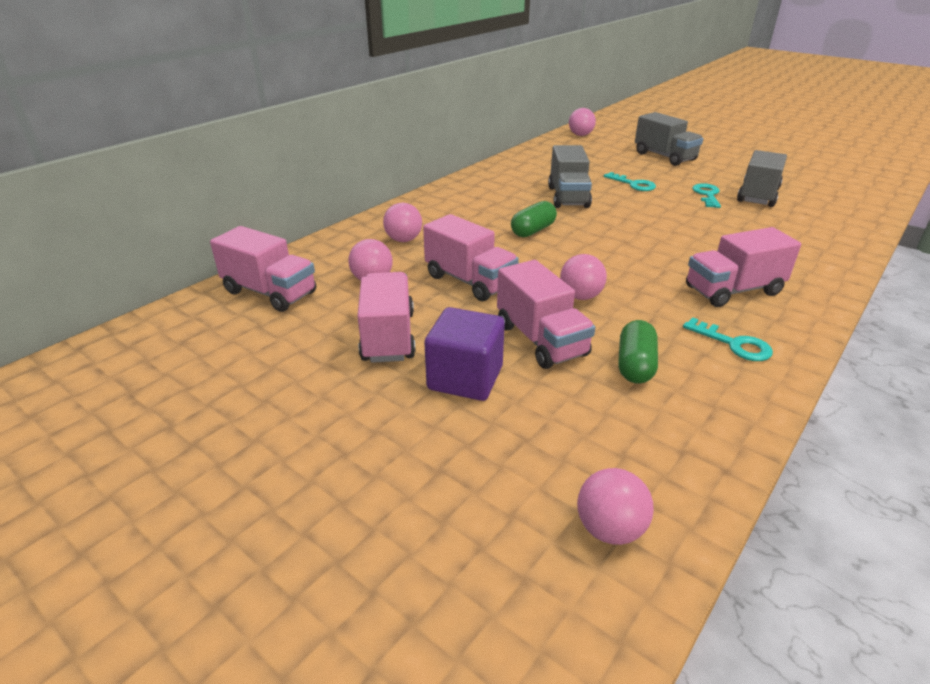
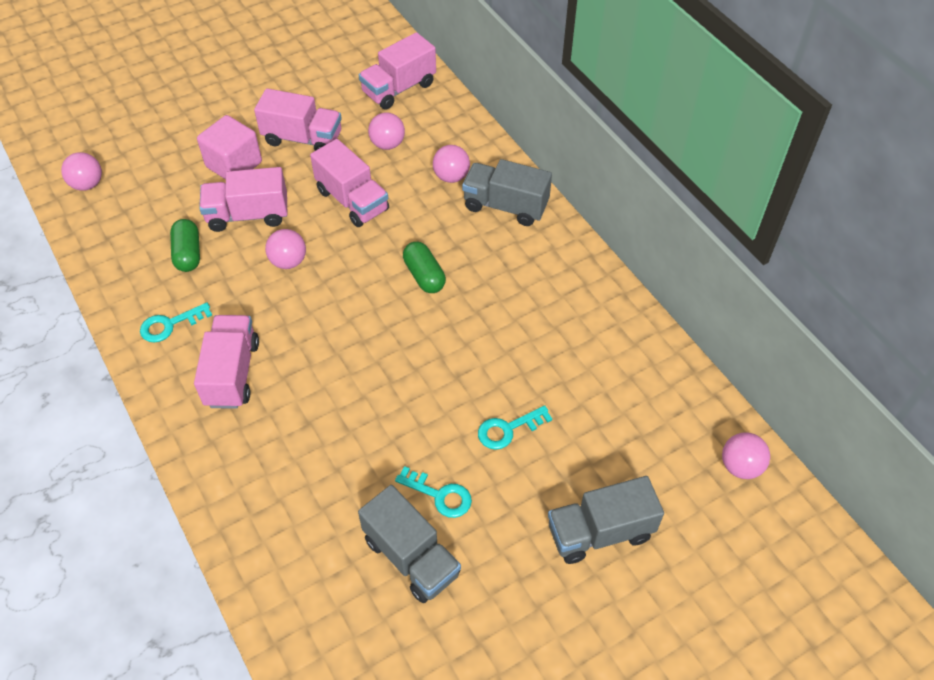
camera: 110 degrees right, 20 degrees up
pink truck [423,214,519,301] -> pink truck turned 105 degrees counterclockwise [310,139,389,227]
purple cube [424,307,505,401] -> pink cube [197,115,262,180]
grey truck [548,145,592,208] -> grey truck moved to [462,159,552,226]
green capsule [618,320,658,384] -> green capsule turned 45 degrees clockwise [170,219,200,272]

